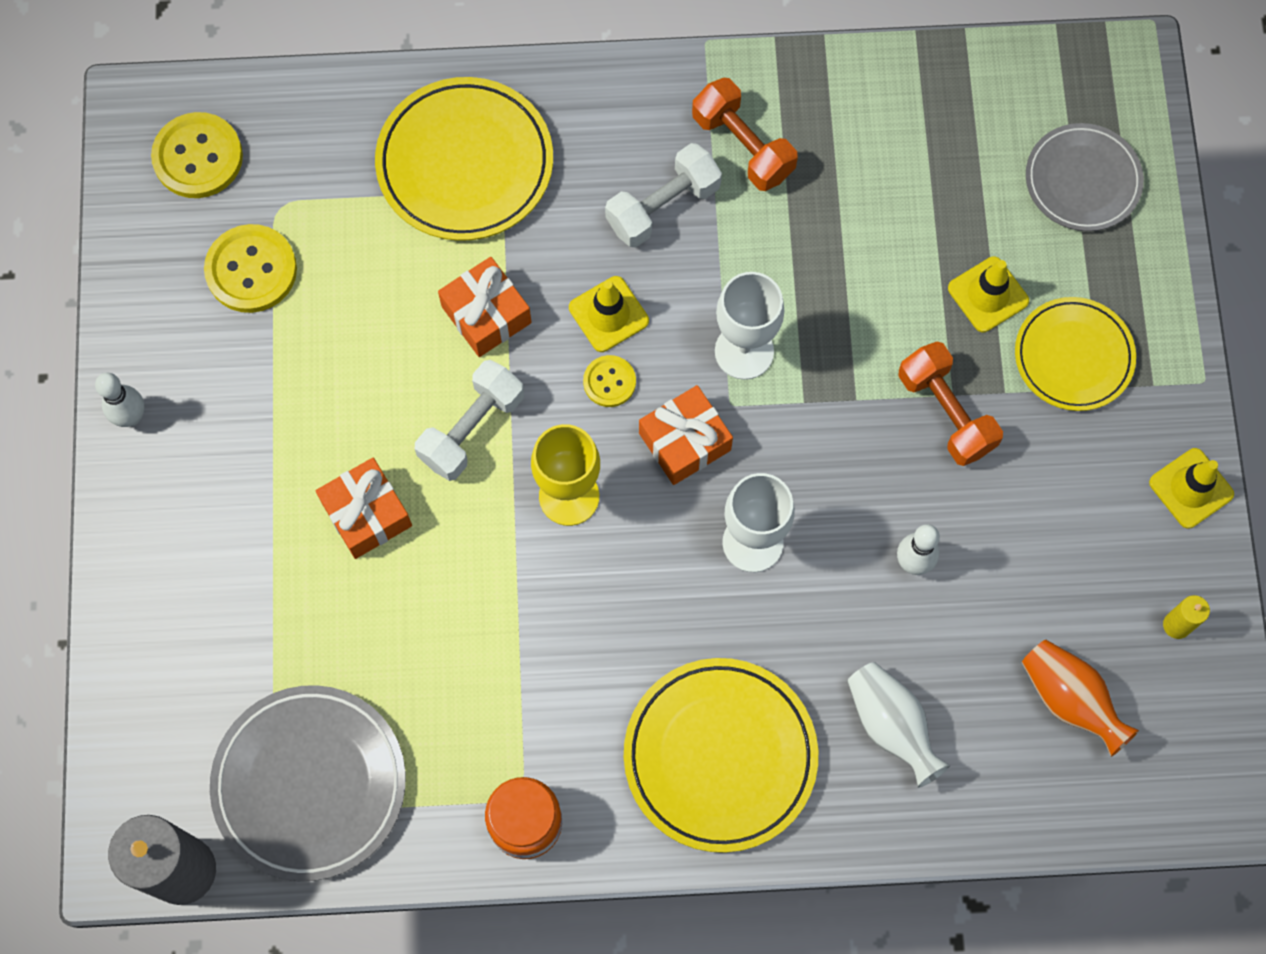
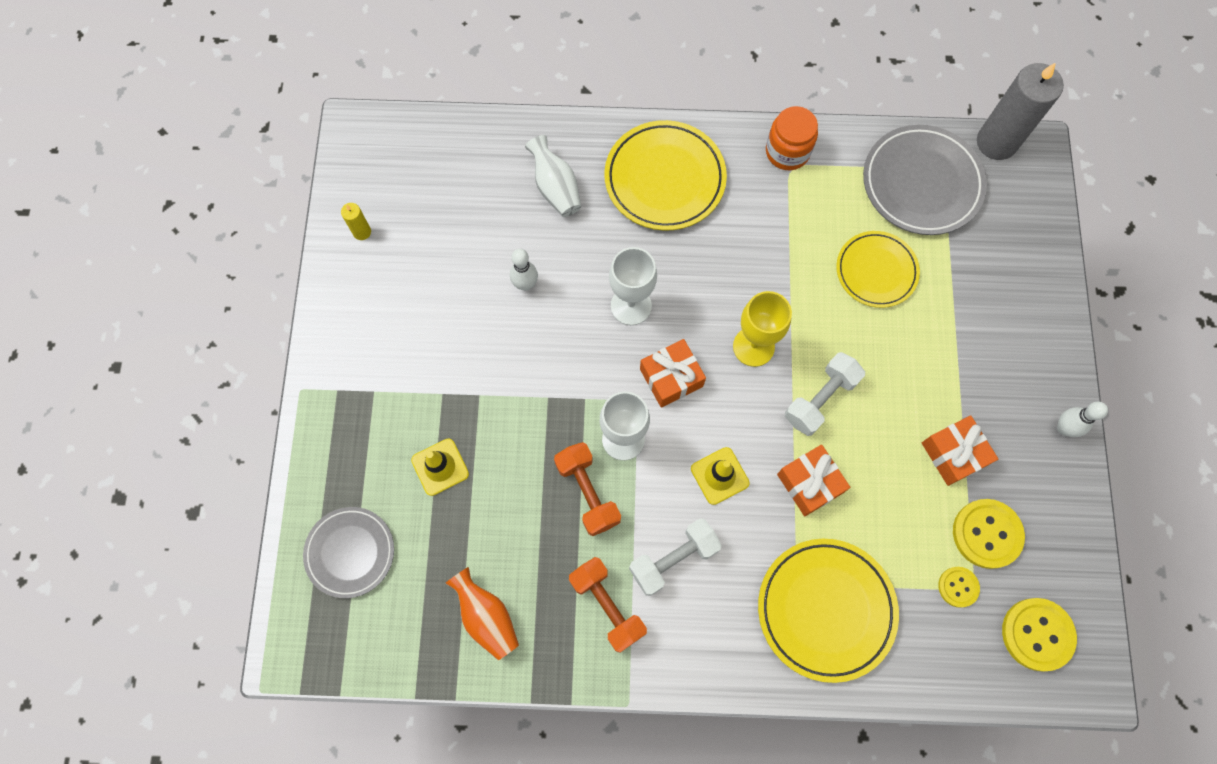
camera: 175 degrees left, 0 degrees up
orange gift [316,458,412,559] -> orange gift moved to [922,416,998,486]
yellow button [583,355,636,407] -> yellow button moved to [938,567,980,608]
orange dumbbell [899,342,1003,466] -> orange dumbbell moved to [554,442,621,536]
yellow plate [1015,297,1136,411] -> yellow plate moved to [836,231,920,308]
orange vase [1022,640,1139,757] -> orange vase moved to [445,567,519,660]
yellow traffic cone [1149,448,1234,529] -> none

